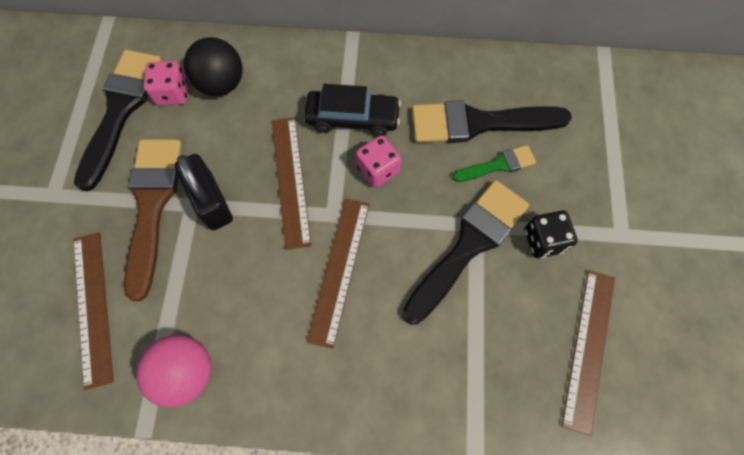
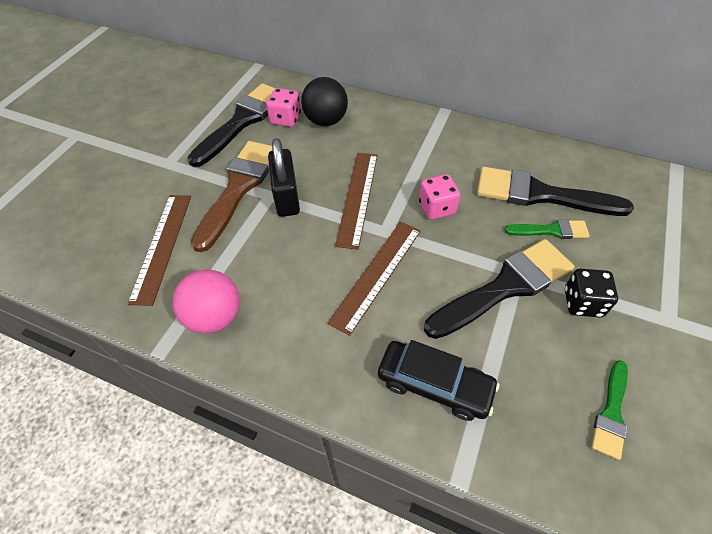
camera: 20 degrees right, 15 degrees down
black car [304,84,401,136] -> black car moved to [378,340,500,421]
brown ruler [562,270,615,436] -> green brush [591,360,628,460]

